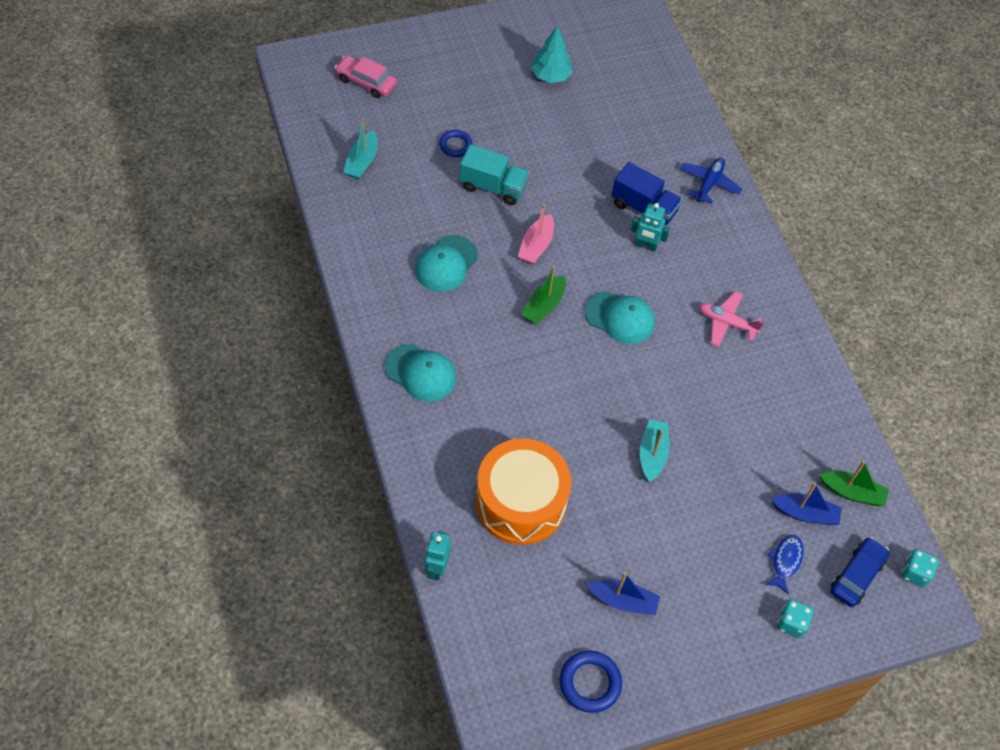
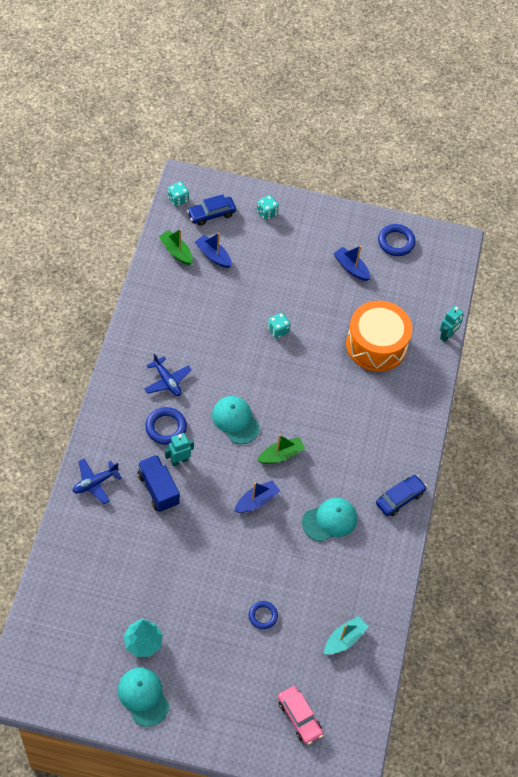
camera: 150 degrees left, 0 degrees up
turquoise cap [385,344,456,402] -> turquoise cap moved to [118,667,169,727]
turquoise truck [459,144,529,205] -> none
pink boat [518,204,554,264] -> blue boat [234,480,280,513]
turquoise robot [630,203,670,252] -> turquoise robot turned 75 degrees counterclockwise [165,433,194,466]
turquoise boat [640,419,669,482] -> turquoise dice [267,313,291,339]
pink plane [699,291,764,347] -> blue plane [144,353,191,396]
blue fish [765,535,804,595] -> none
none -> blue ring [145,407,187,445]
none -> blue car [376,475,427,516]

